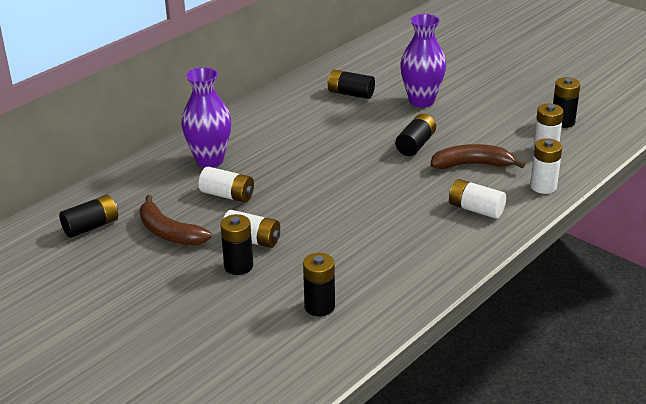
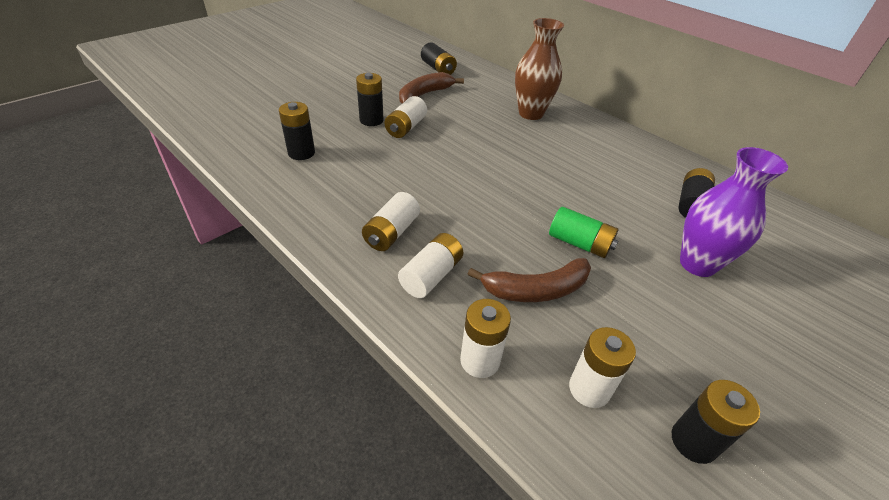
camera: 90 degrees right, 10 degrees up
purple vase [181,67,231,168] -> brown vase [515,18,564,120]
white battery [199,167,254,203] -> white battery moved to [362,192,420,251]
black battery [395,114,436,156] -> green battery [549,207,618,258]
brown banana [430,144,525,169] -> brown banana turned 75 degrees clockwise [467,258,591,302]

